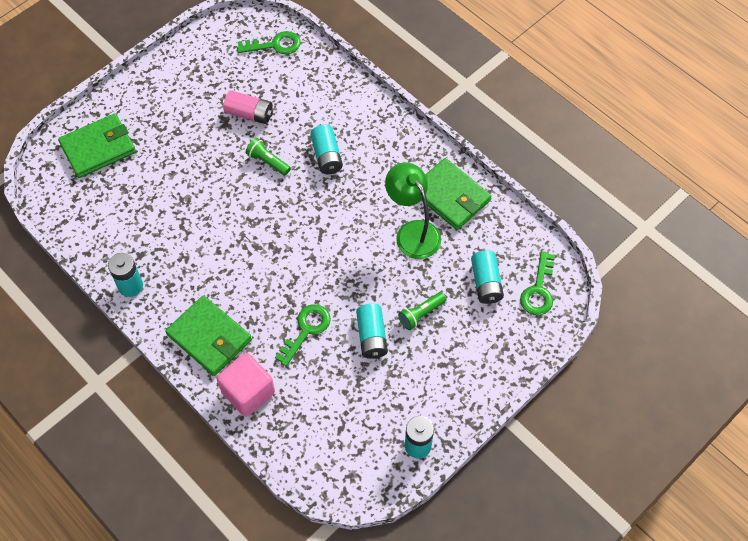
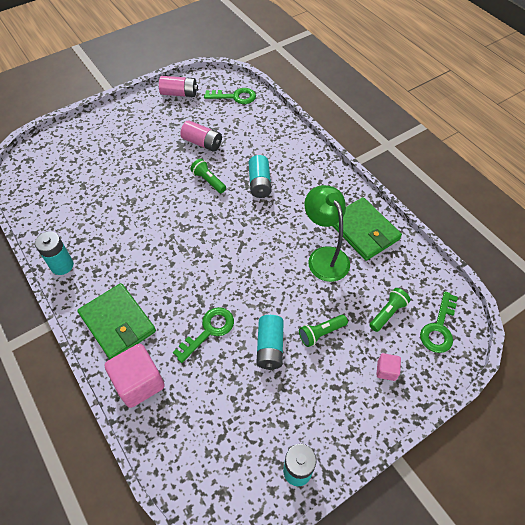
camera: 10 degrees right, 5 degrees down
green wallet [58,113,136,178] -> none
turquoise battery [471,250,504,304] -> green flashlight [369,288,411,332]
none -> pink battery [159,76,198,97]
none -> pink cube [376,353,401,381]

